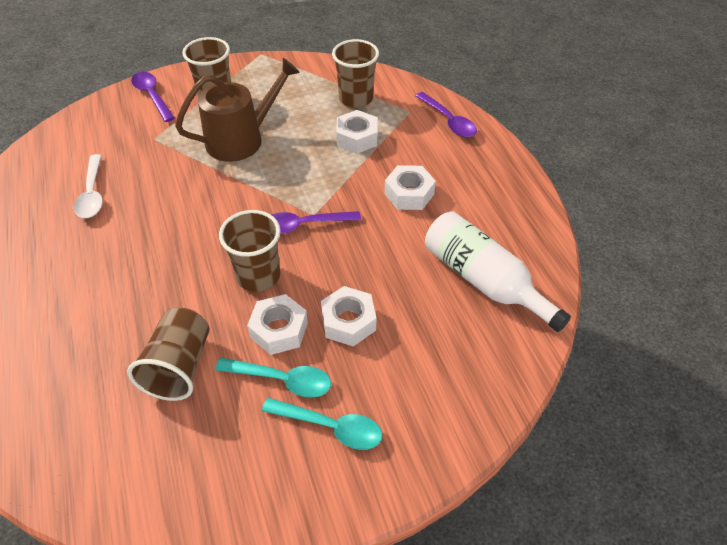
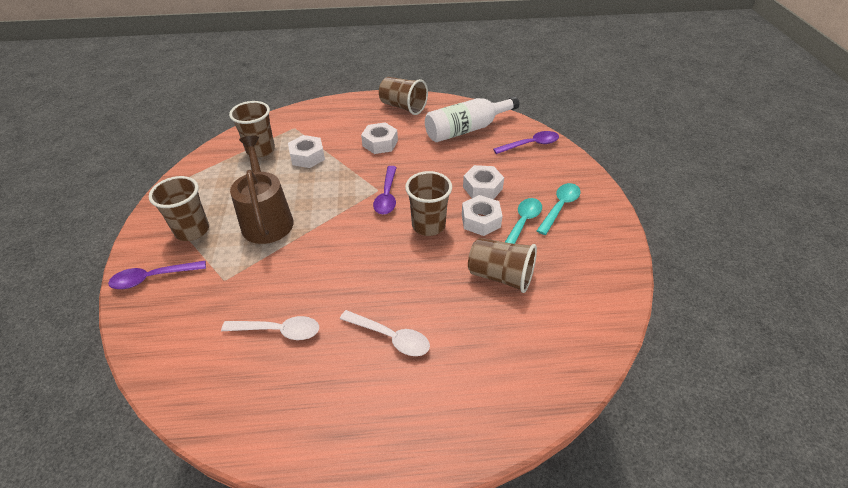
camera: 75 degrees left, 5 degrees down
purple spoon [416,92,477,137] -> purple spoon moved to [493,131,559,154]
none -> white spoon [340,310,430,356]
none -> brown cup [379,77,428,115]

